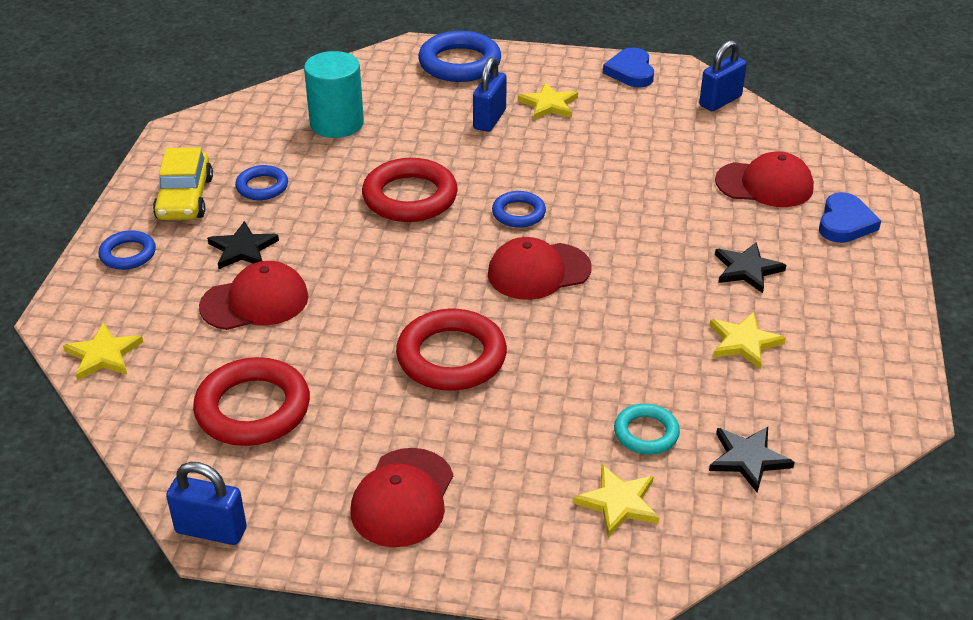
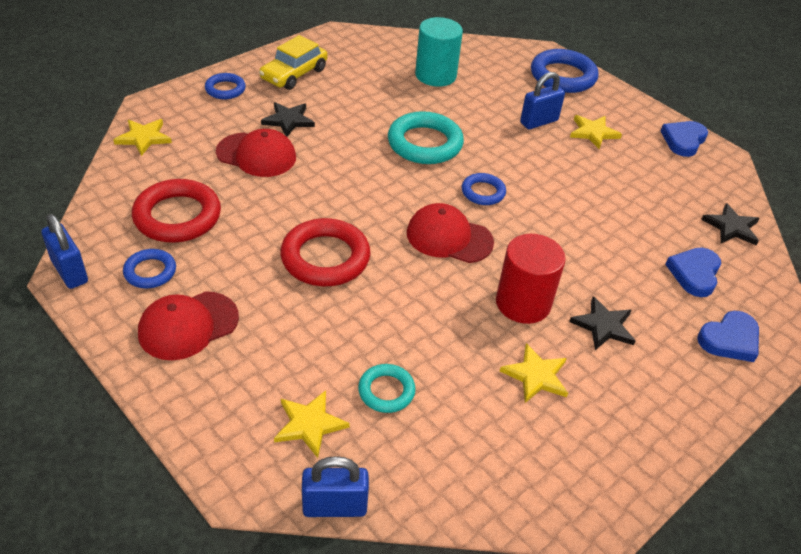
camera: 35 degrees right, 5 degrees up
blue ring [235,165,288,200] -> blue ring moved to [123,249,176,288]
red ring [362,158,458,222] -> turquoise ring [388,111,464,164]
blue padlock [699,40,747,111] -> blue padlock moved to [302,456,369,517]
black star [709,427,795,493] -> black star moved to [701,203,760,246]
red cap [715,151,814,207] -> blue heart [665,248,721,297]
none -> red cylinder [496,234,566,324]

